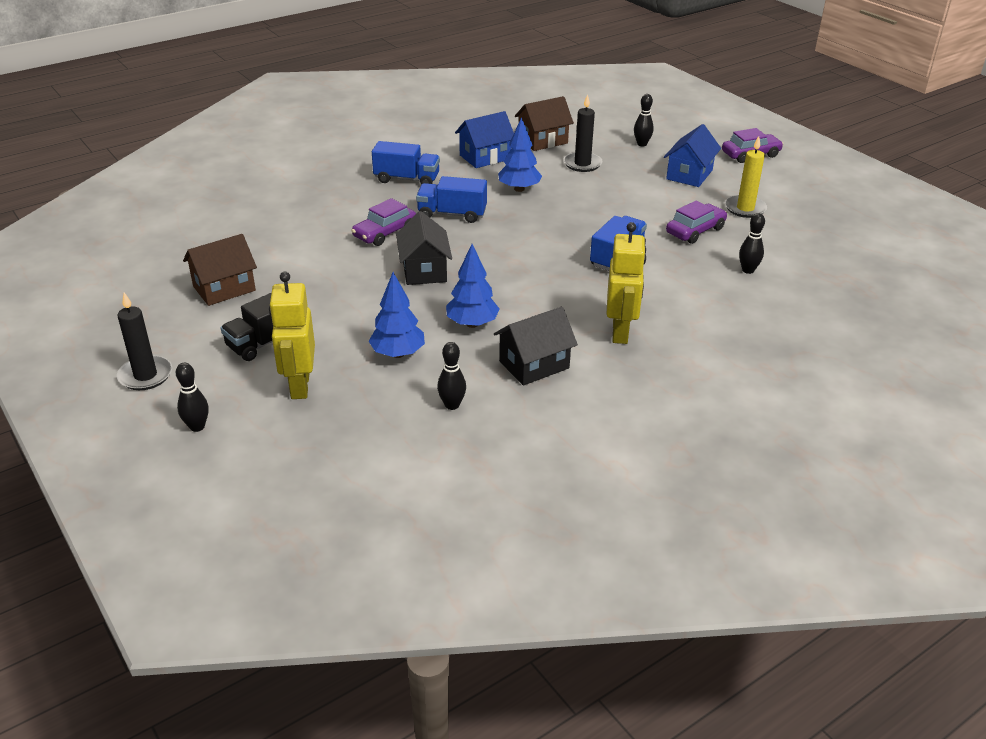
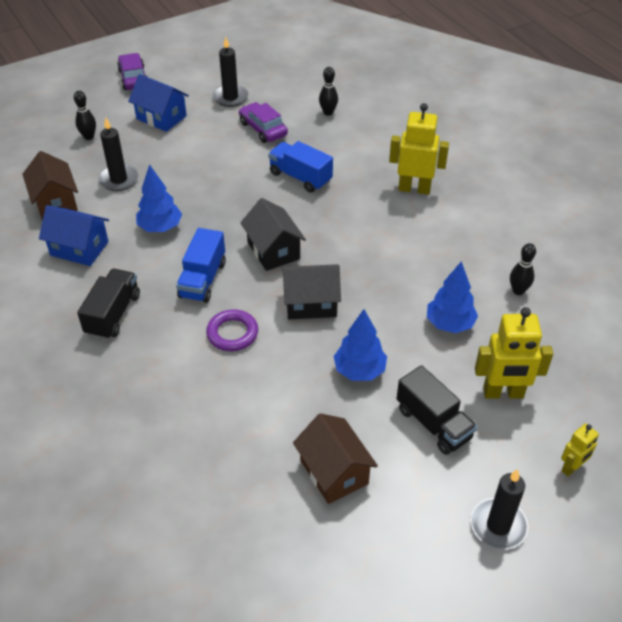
camera: 85 degrees left, 10 degrees up
black bowling pin [176,363,209,432] -> yellow robot [561,423,599,476]
purple car [351,198,416,246] -> purple ring [206,309,258,351]
blue truck [372,141,440,185] -> black truck [77,269,140,340]
blue tree [446,244,500,328] -> blue tree moved to [333,309,387,381]
blue house [455,111,514,168] -> blue house turned 45 degrees counterclockwise [39,205,109,266]
black house [494,307,578,385] -> black house moved to [240,198,306,271]
yellow candle [725,136,768,218] -> black candle [212,37,249,107]

